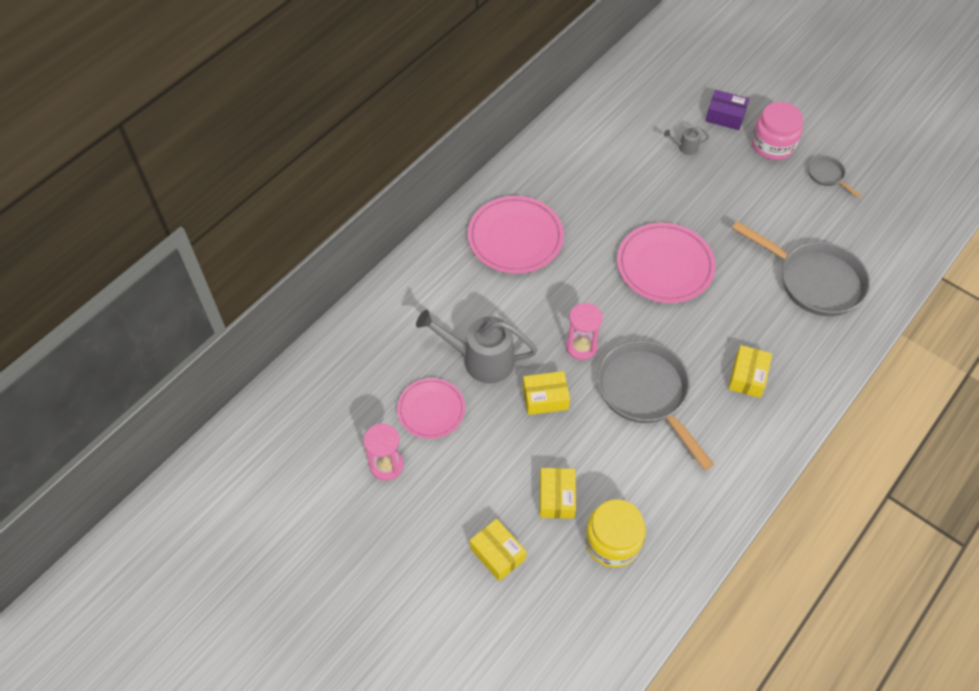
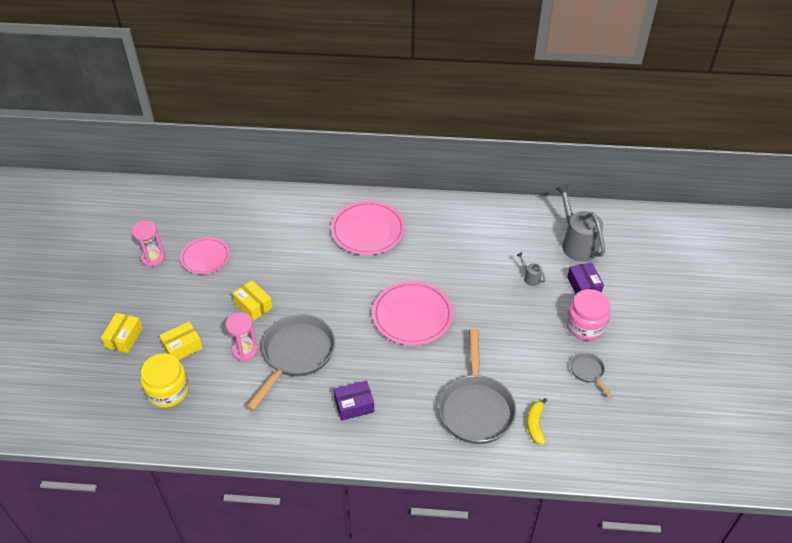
camera: 55 degrees right, 10 degrees down
grey watering can [416,310,537,384] -> grey watering can moved to [555,184,605,262]
pink hourglass [566,303,603,360] -> pink hourglass moved to [225,312,258,361]
yellow box [728,345,772,398] -> purple box [334,381,374,421]
grey pan [808,156,861,198] -> grey pan turned 45 degrees counterclockwise [570,353,613,398]
none -> yellow banana [527,398,547,445]

